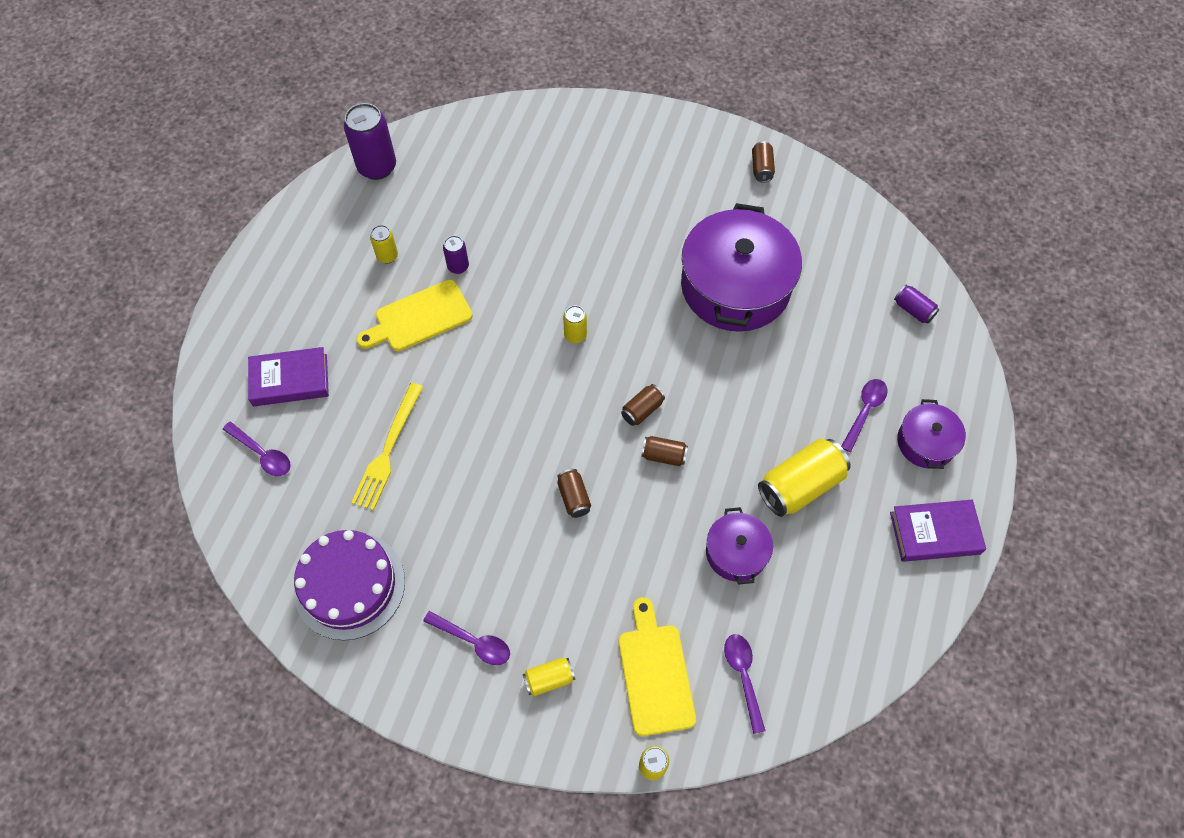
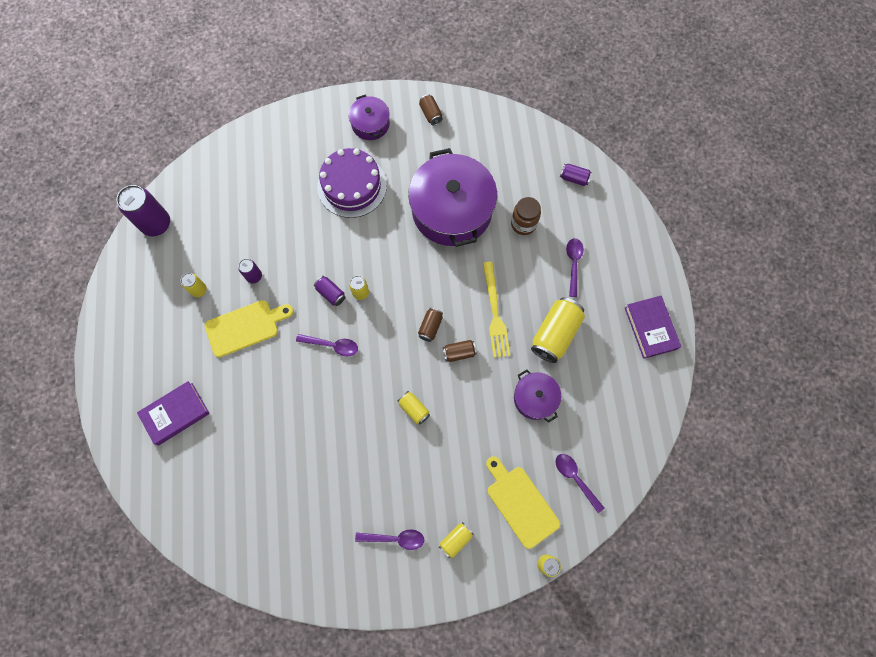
camera: 25 degrees left, 10 degrees up
purple spoon [223,422,291,476] -> purple spoon moved to [296,334,358,356]
purple cake [294,530,405,640] -> purple cake moved to [317,148,387,218]
yellow fork [351,383,423,510] -> yellow fork moved to [483,262,510,358]
yellow cutting board [356,280,473,351] -> yellow cutting board turned 150 degrees counterclockwise [205,300,294,357]
brown can [557,469,591,518] -> yellow can [398,391,430,425]
purple book [890,500,986,562] -> purple book turned 75 degrees counterclockwise [625,296,681,359]
purple pot [897,399,966,469] -> purple pot moved to [348,95,390,140]
none -> purple can [314,276,345,306]
none -> brown jar [511,197,541,235]

